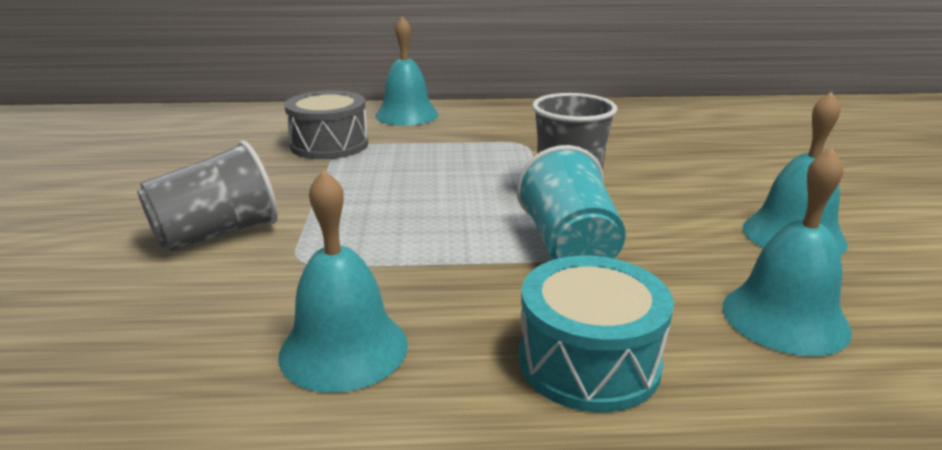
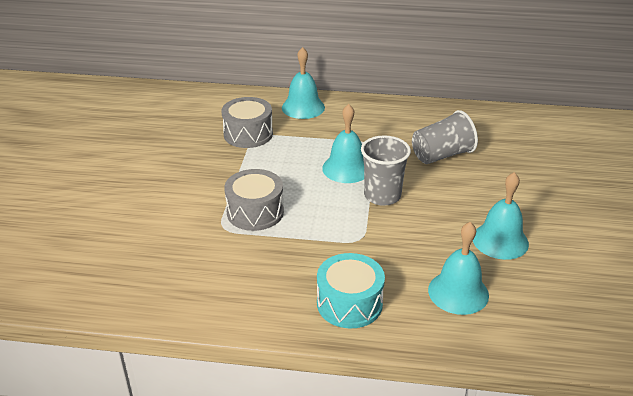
camera: 10 degrees right, 10 degrees up
grey cup [137,141,278,252] -> grey cup moved to [412,110,478,164]
turquoise bell [278,169,408,393] -> turquoise bell moved to [322,104,364,183]
turquoise cup [517,145,626,260] -> none
none -> grey drum [224,169,284,231]

